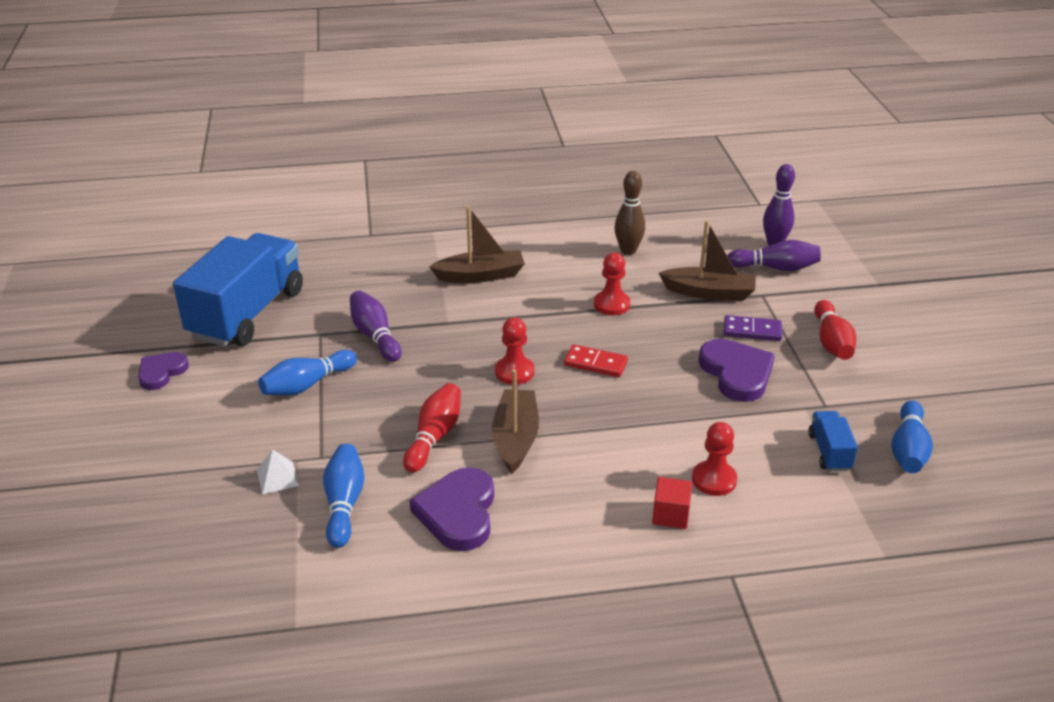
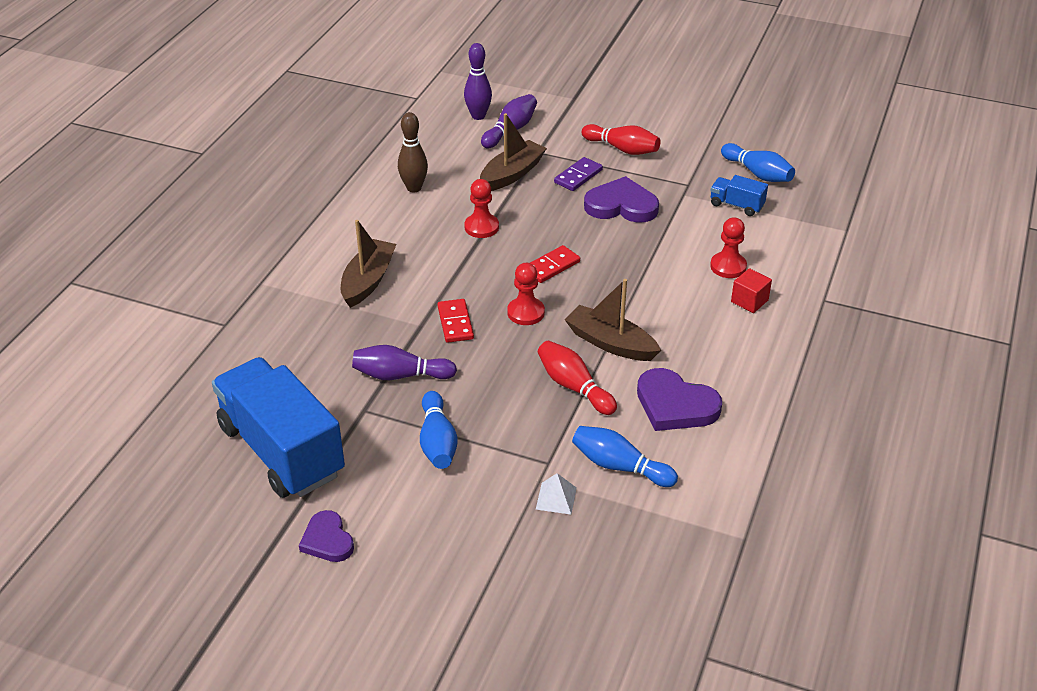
camera: 60 degrees left, 5 degrees up
none -> red domino [437,299,474,343]

